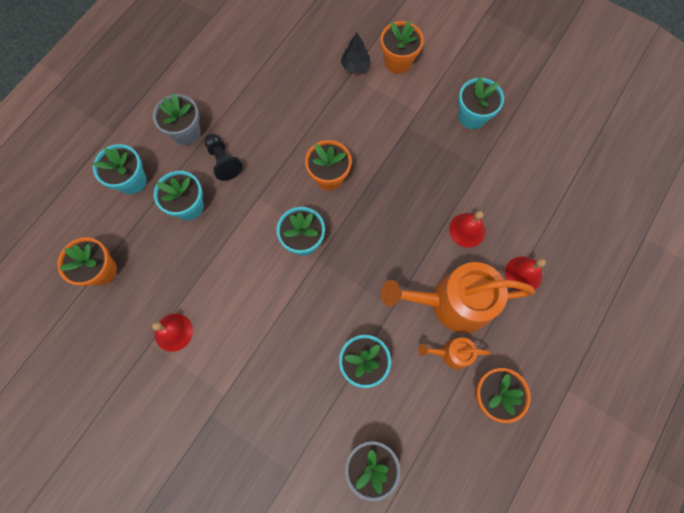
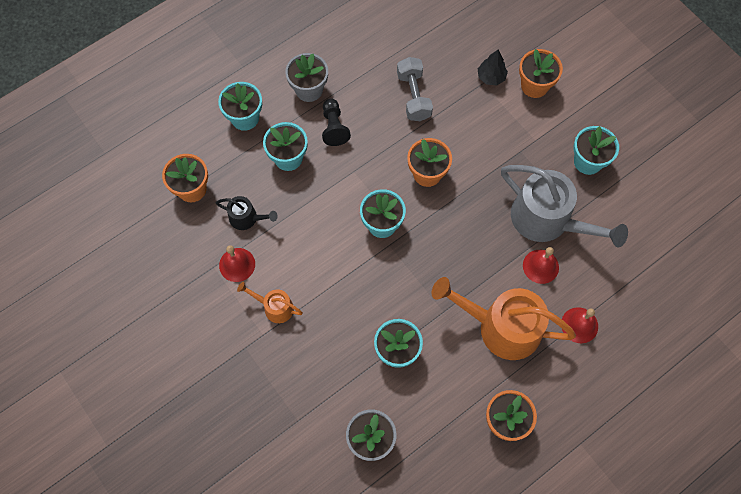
camera: 20 degrees right, 5 degrees down
orange watering can [418,337,491,369] -> orange watering can moved to [237,282,303,323]
none -> black watering can [216,196,278,230]
none -> grey dumbbell [397,57,433,121]
none -> grey watering can [501,165,628,248]

